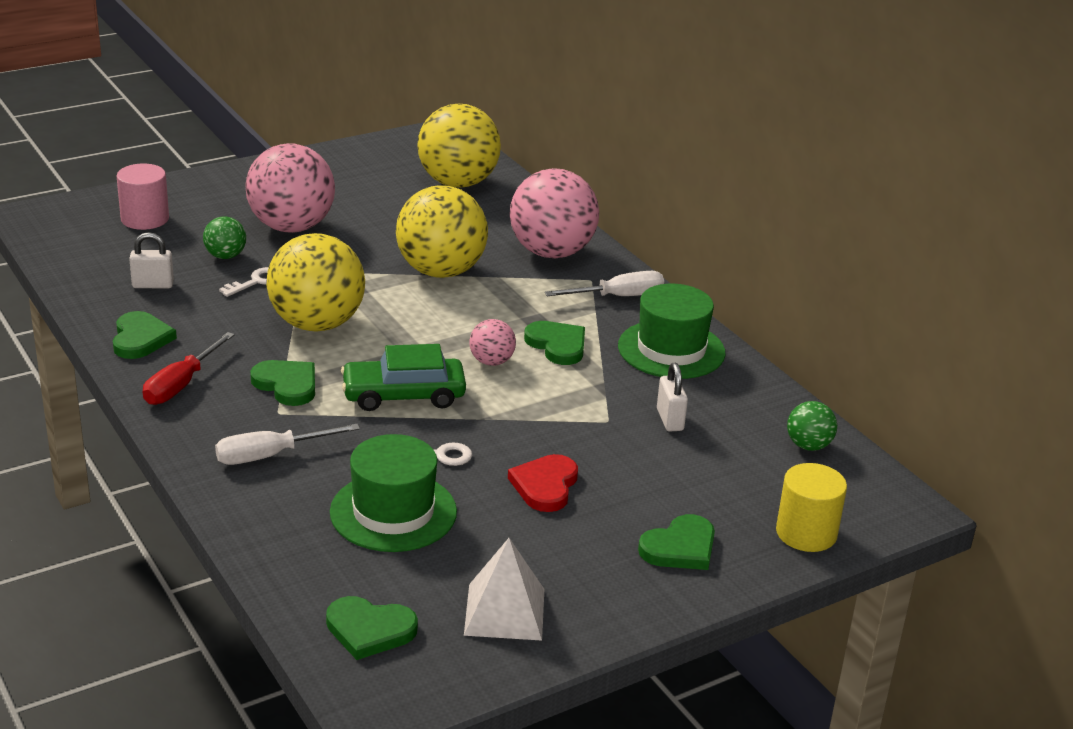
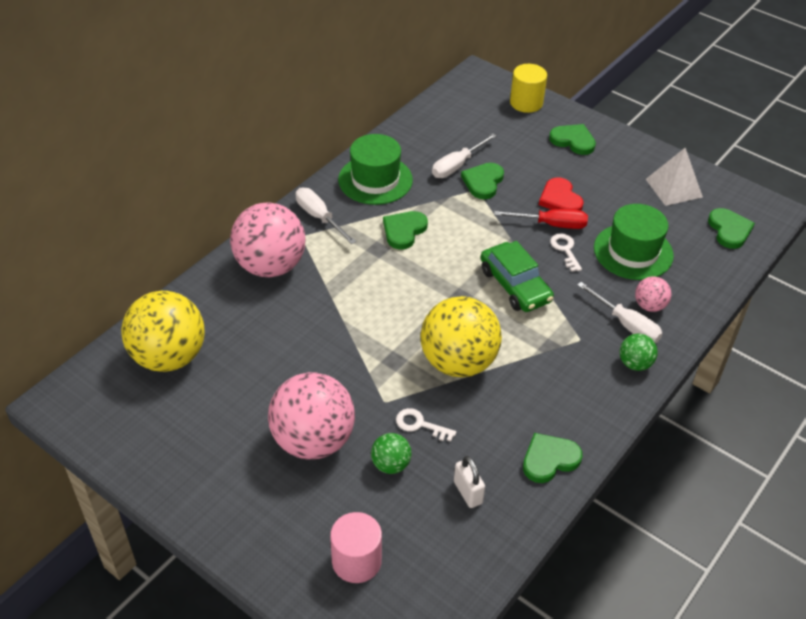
camera: 110 degrees left, 15 degrees up
red screwdriver [143,332,235,405] -> red screwdriver moved to [494,209,588,229]
green heart [250,360,315,406] -> green heart moved to [461,163,504,199]
yellow ball [396,185,488,278] -> none
pink ball [470,319,516,366] -> pink ball moved to [635,277,672,312]
red heart [508,454,578,512] -> red heart turned 75 degrees clockwise [539,177,584,211]
white padlock [657,363,688,432] -> white screwdriver [432,133,497,178]
green ball [787,401,837,451] -> green ball moved to [619,334,658,371]

